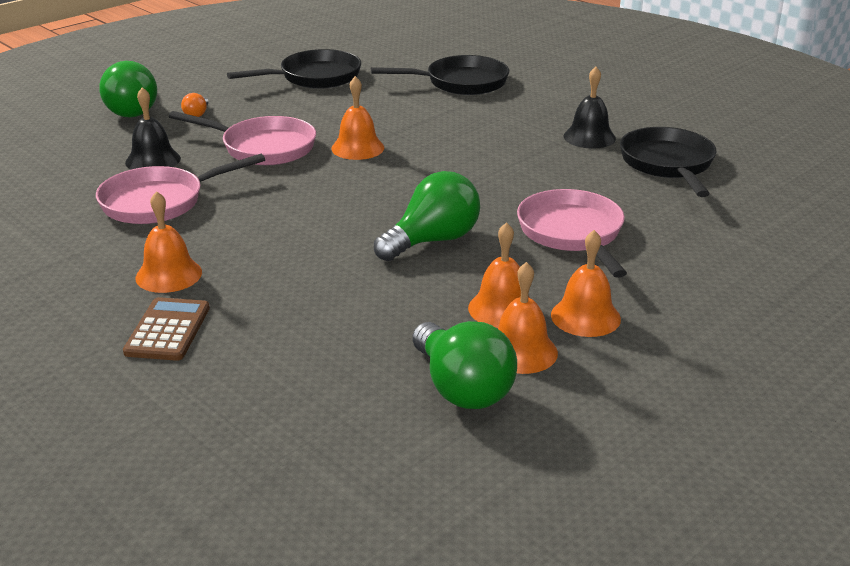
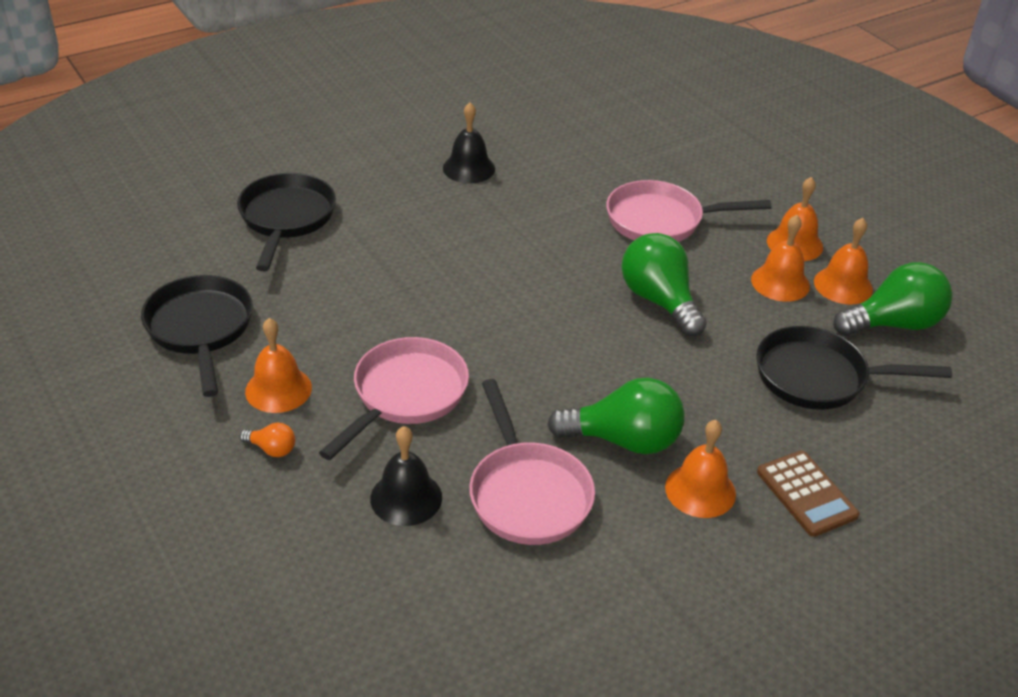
camera: 80 degrees left, 10 degrees up
green light bulb [99,61,157,118] -> green light bulb moved to [547,378,684,454]
brown calculator [123,297,210,361] -> brown calculator turned 135 degrees counterclockwise [757,451,859,537]
orange bell [331,76,384,160] -> orange bell moved to [245,318,312,413]
black pan [620,127,716,197] -> black pan moved to [756,326,952,410]

